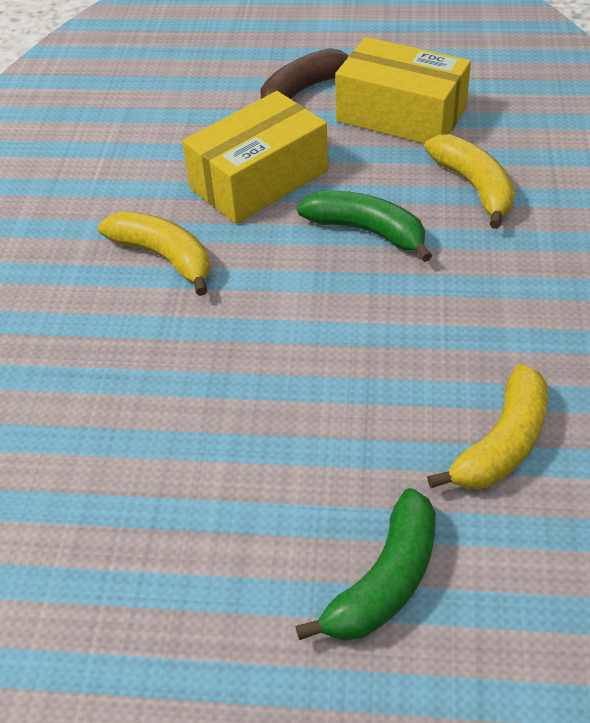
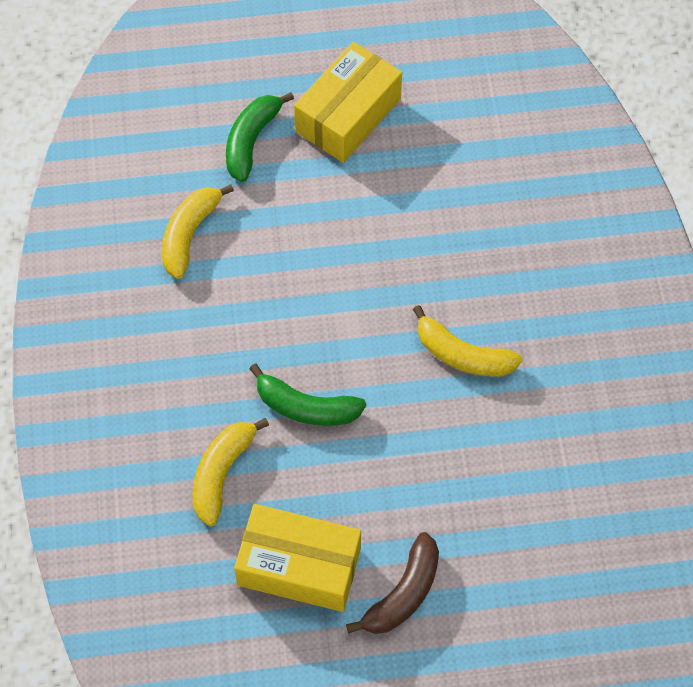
camera: 165 degrees right, 15 degrees up
yellow box [182,91,328,224] -> yellow box moved to [294,42,402,163]
yellow banana [424,134,515,229] -> yellow banana turned 60 degrees clockwise [193,418,269,526]

